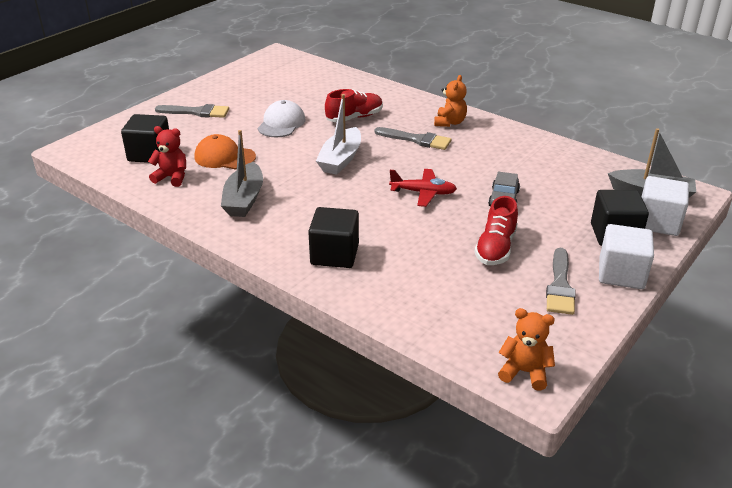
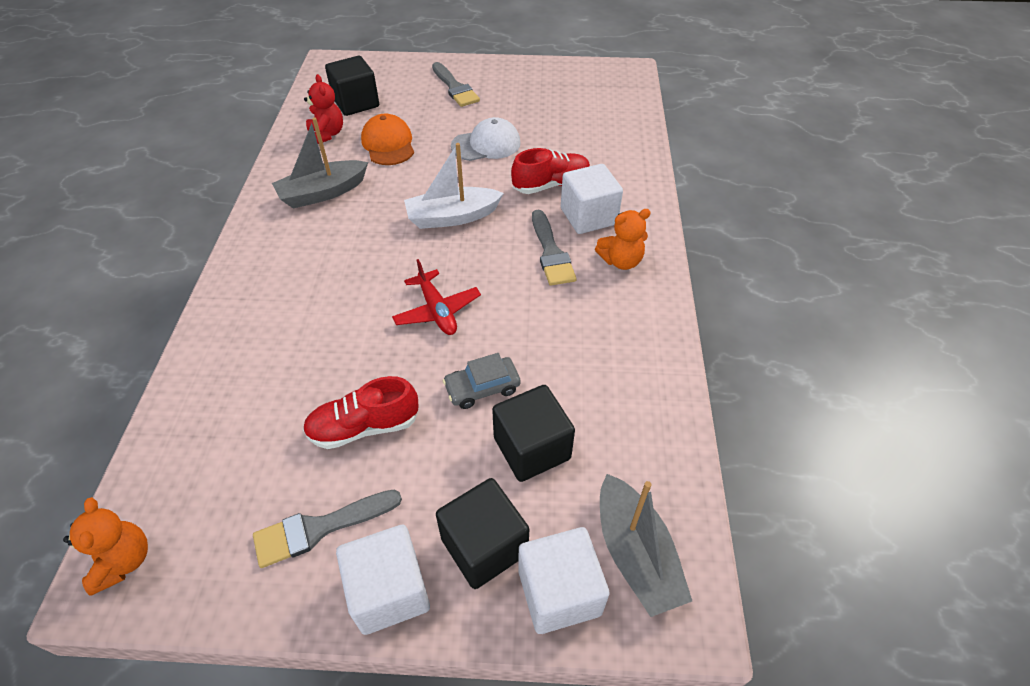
camera: 55 degrees right, 15 degrees up
black cube [308,207,359,268] -> black cube moved to [492,385,575,482]
red shoe [325,89,383,122] -> red shoe turned 45 degrees counterclockwise [511,148,590,194]
none -> white cube [561,164,623,234]

